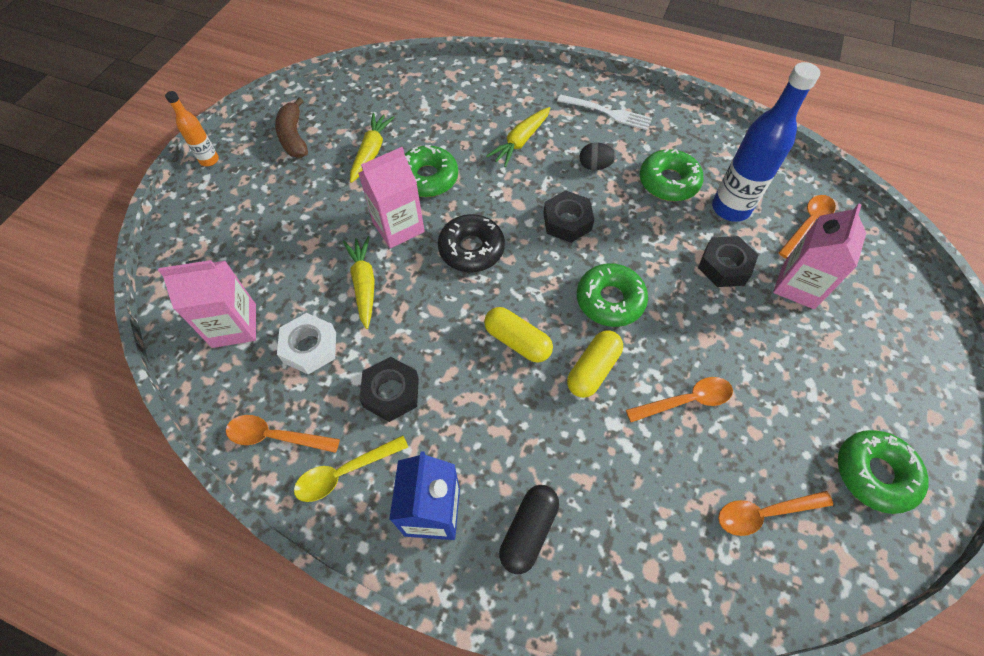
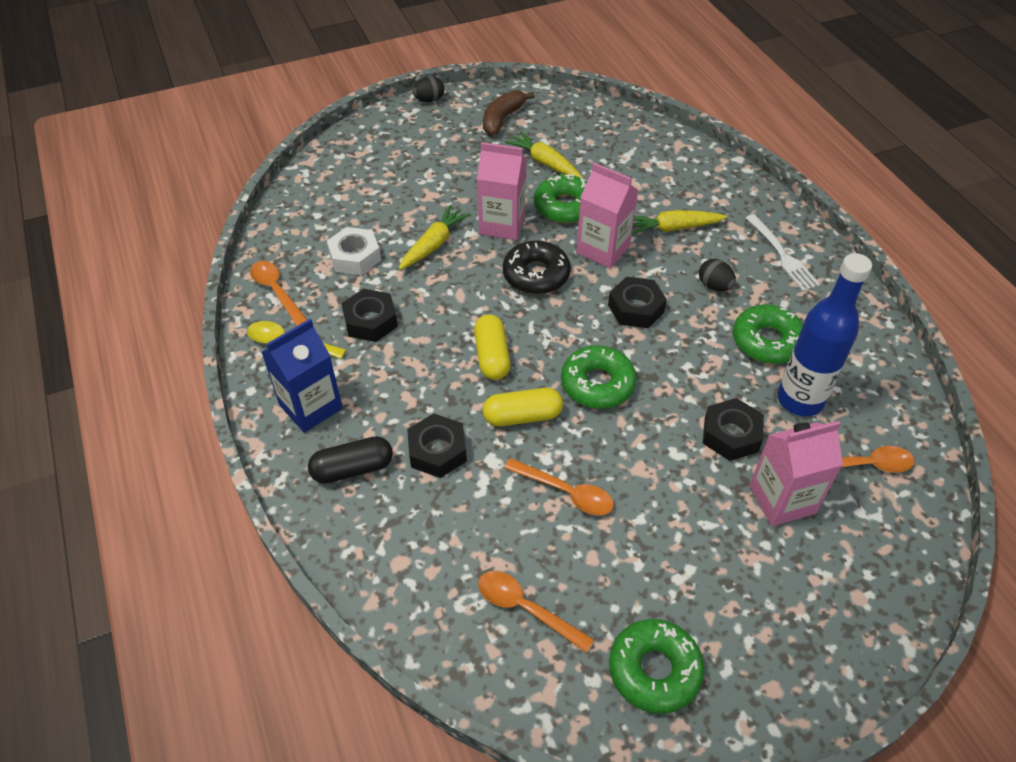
camera: 45 degrees right, 10 degrees down
pink carton [158,259,256,348] -> pink carton moved to [576,163,638,268]
orange bottle [165,91,219,166] -> black egg [412,76,444,102]
yellow carrot [350,113,395,183] -> yellow carrot turned 105 degrees counterclockwise [505,131,583,179]
none -> black nut [407,413,467,478]

